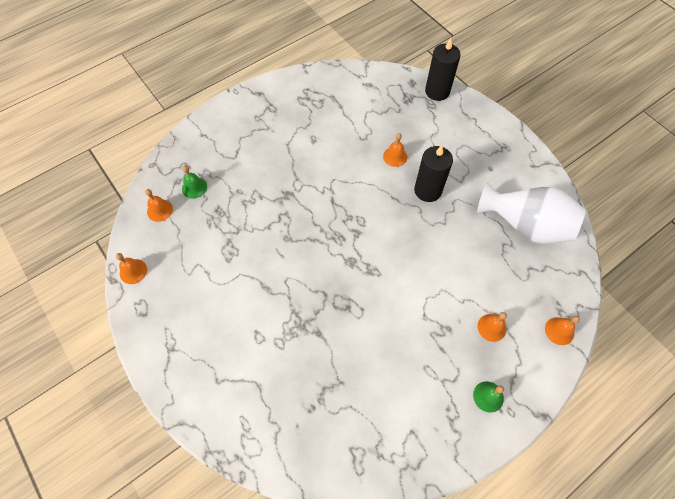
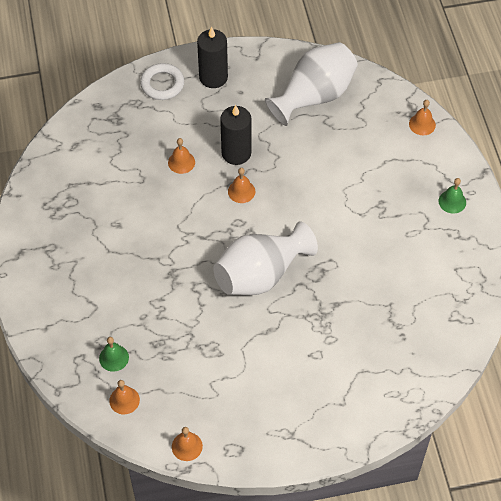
camera: 65 degrees left, 5 degrees down
black candle [425,38,461,101] -> black candle moved to [197,27,228,88]
orange bell [477,312,507,342] -> orange bell moved to [228,168,255,203]
none -> white ring [140,63,184,100]
none -> white vase [213,222,318,295]

